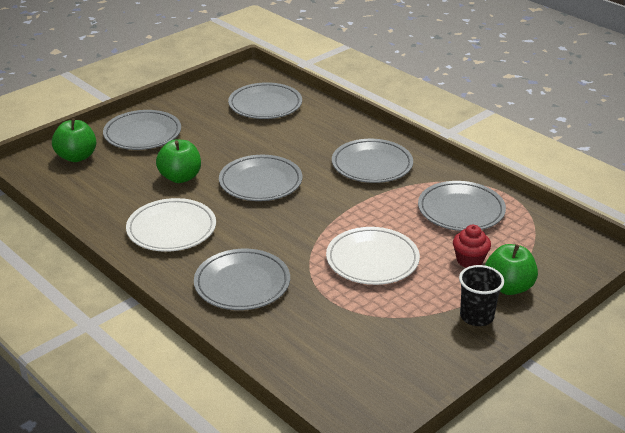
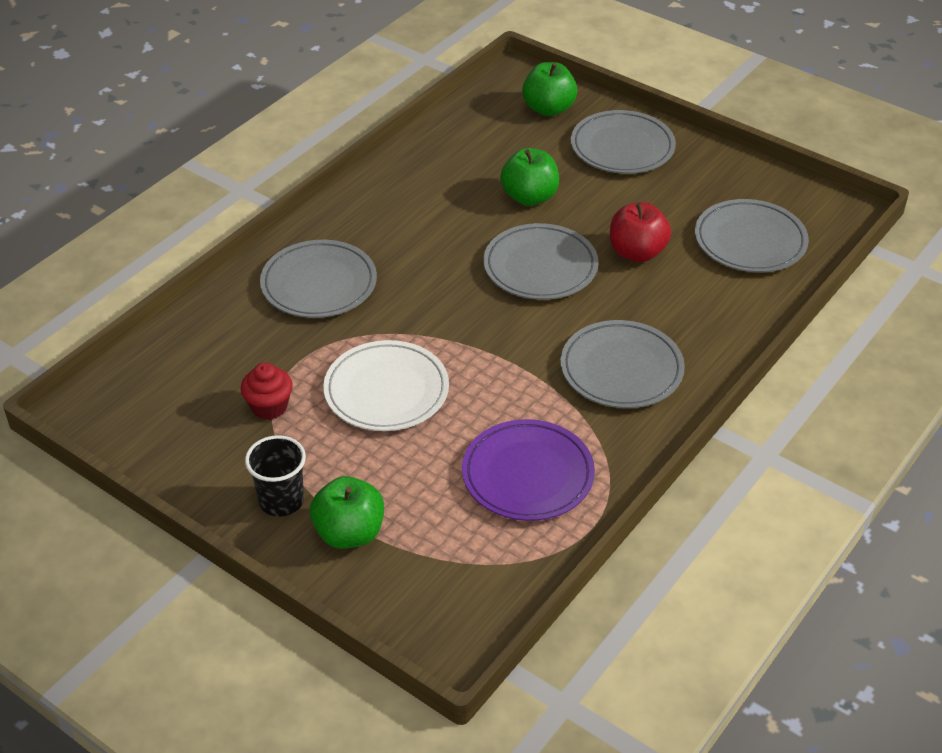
camera: 80 degrees right, 10 degrees up
white plate [126,198,216,252] -> none
grey plate [418,181,506,231] -> purple plate [462,419,595,521]
red cupcake [453,225,491,268] -> red cupcake moved to [241,363,293,420]
none -> red apple [610,202,671,262]

